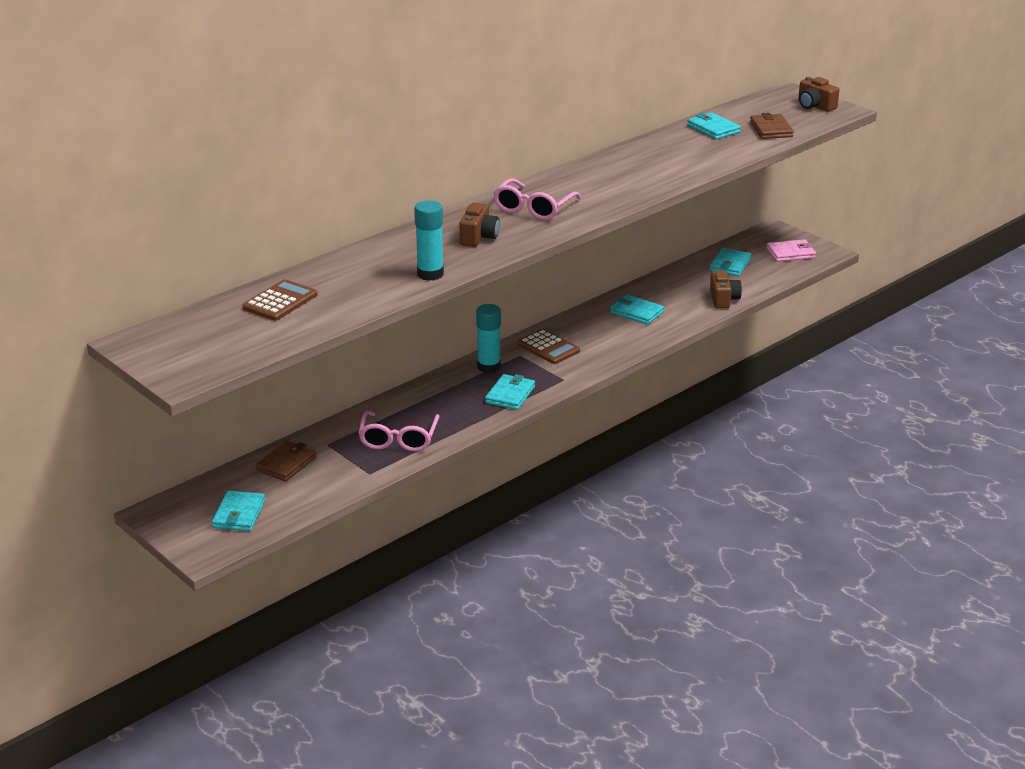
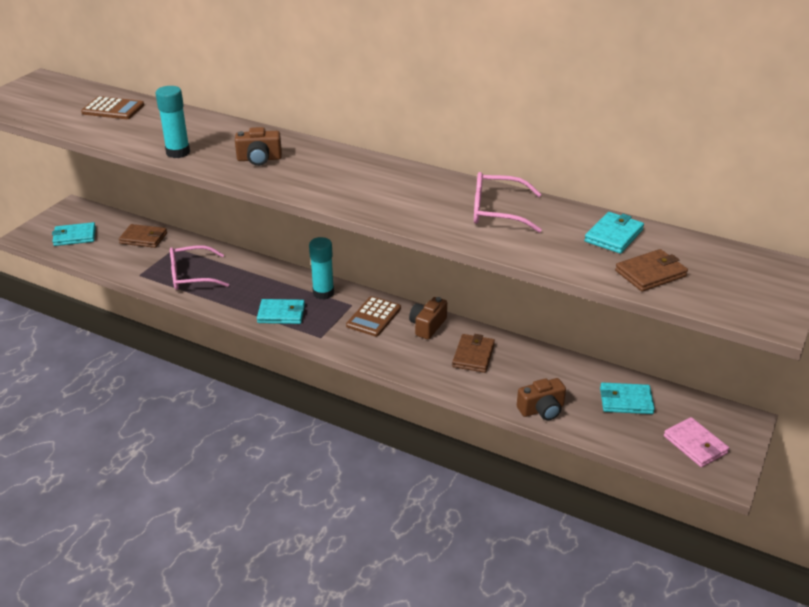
camera: 70 degrees right, 5 degrees up
pink glasses [493,178,581,220] -> pink glasses moved to [474,172,542,233]
turquoise wallet [610,295,664,325] -> brown wallet [452,334,495,373]
brown camera [798,77,839,112] -> brown camera moved to [409,297,447,339]

